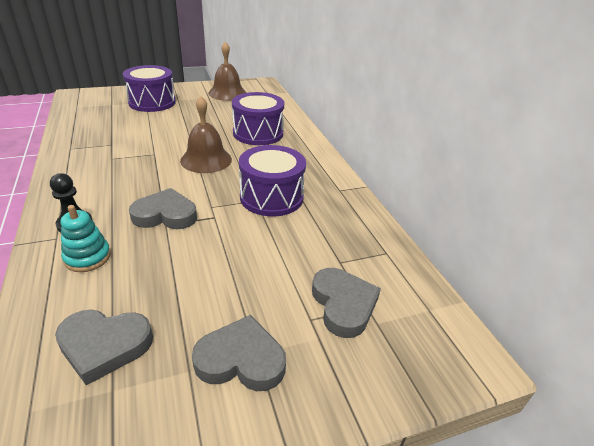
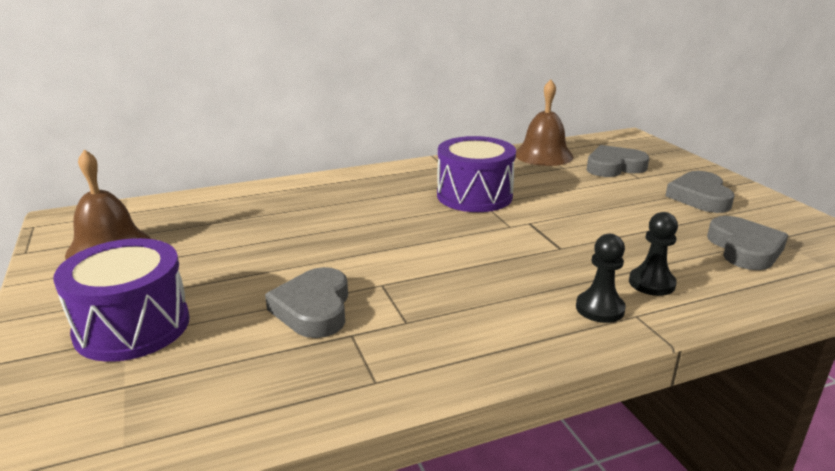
camera: 90 degrees left, 10 degrees down
turquoise stacking toy [61,205,111,272] -> black pawn [629,212,678,296]
grey heart [129,188,197,229] -> grey heart moved to [265,267,348,338]
brown bell [180,96,232,173] -> brown bell moved to [516,79,573,166]
purple drum [232,92,284,145] -> none

